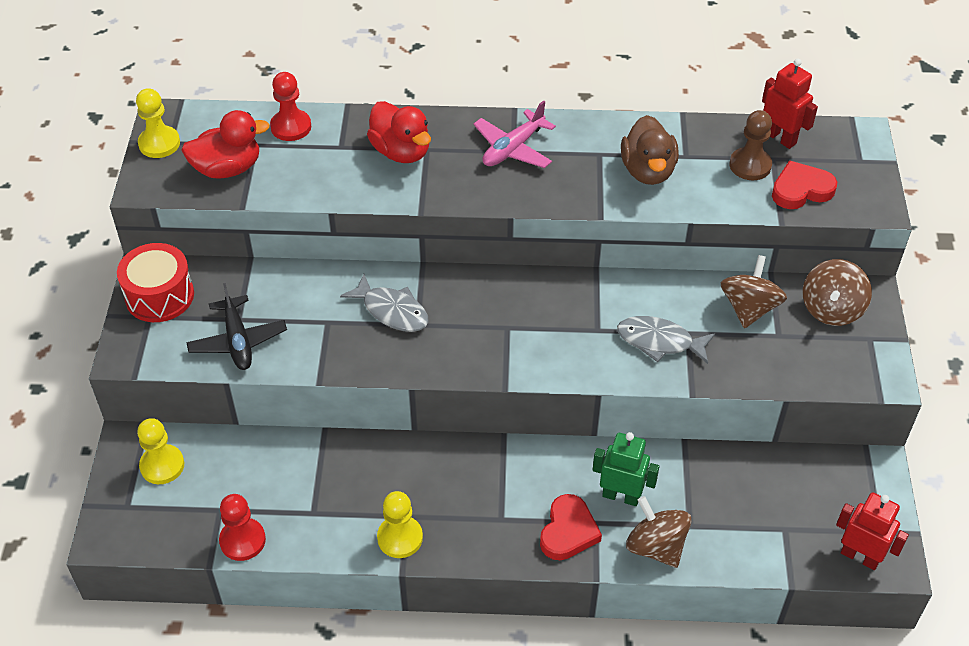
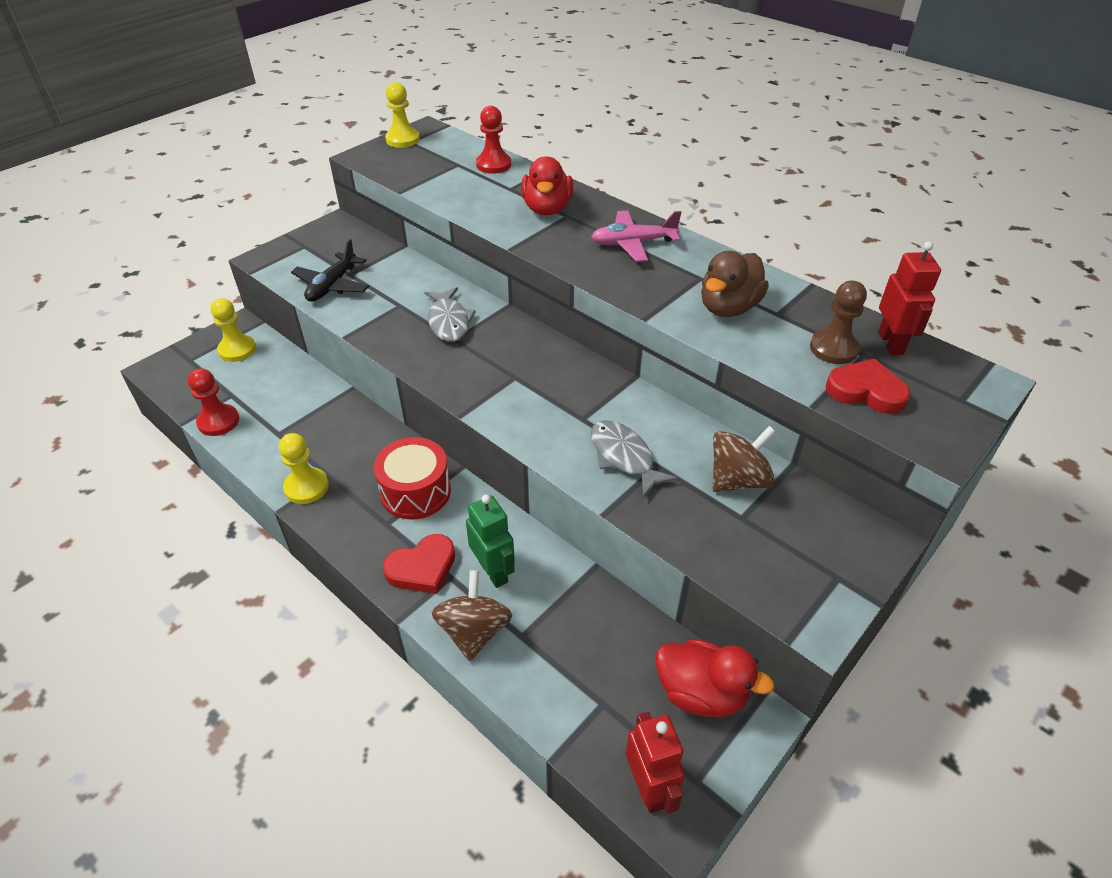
camera: 40 degrees right, 5 degrees down
red drum [117,243,194,322] -> red drum moved to [374,437,451,520]
red duck [181,110,270,179] -> red duck moved to [655,639,774,717]
brown spinning top [803,259,872,326] -> none

